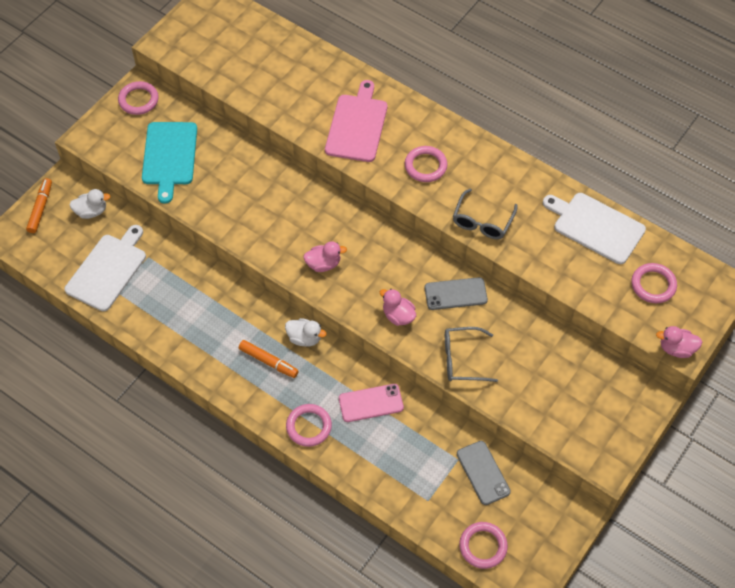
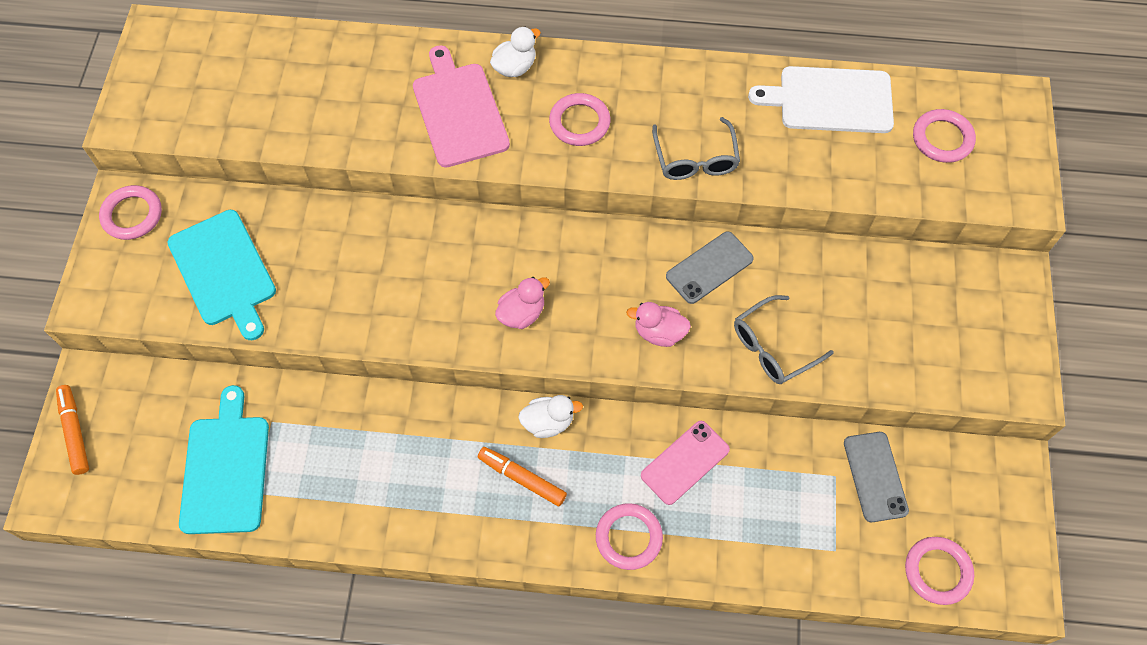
camera: 30 degrees left, 5 degrees up
white cutting board [64,225,146,311] -> turquoise cutting board [179,385,269,534]
white duck [69,189,111,219] -> white duck moved to [490,27,541,77]
orange marker [239,340,299,378] -> orange marker turned 150 degrees counterclockwise [478,447,567,507]
grey phone [457,441,511,505] -> grey phone turned 45 degrees clockwise [844,432,909,522]
pink duck [656,326,702,358] -> none

